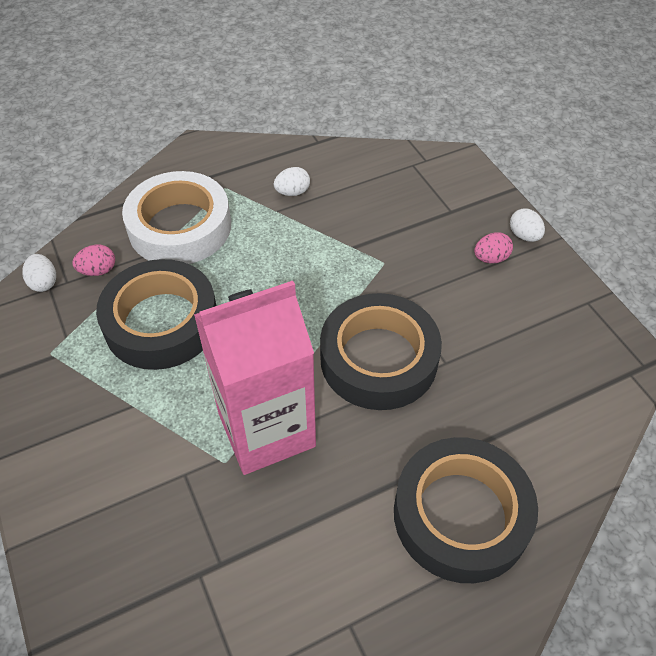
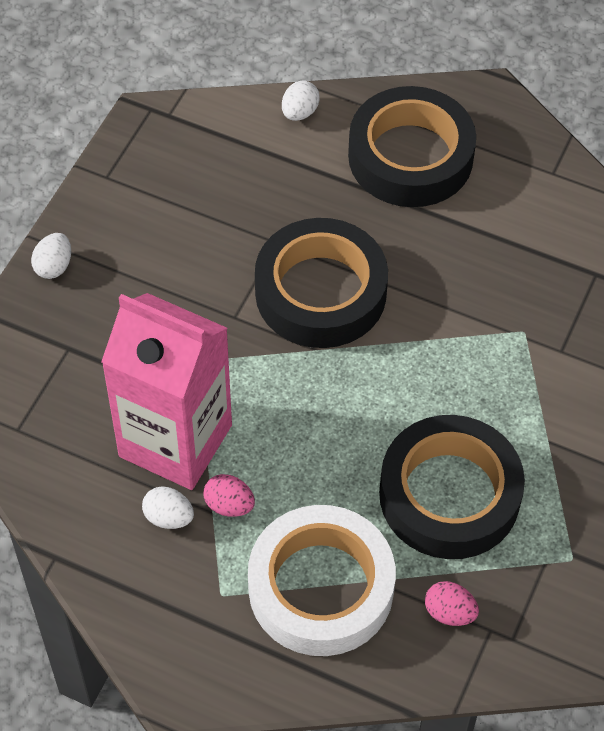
camera: 130 degrees left, 5 degrees up
white egg [22,254,56,292] -> white egg moved to [282,80,320,121]
pink carton [194,281,316,475] -> pink carton moved to [101,293,232,490]
pink egg [474,232,513,263] -> pink egg moved to [203,474,255,517]

